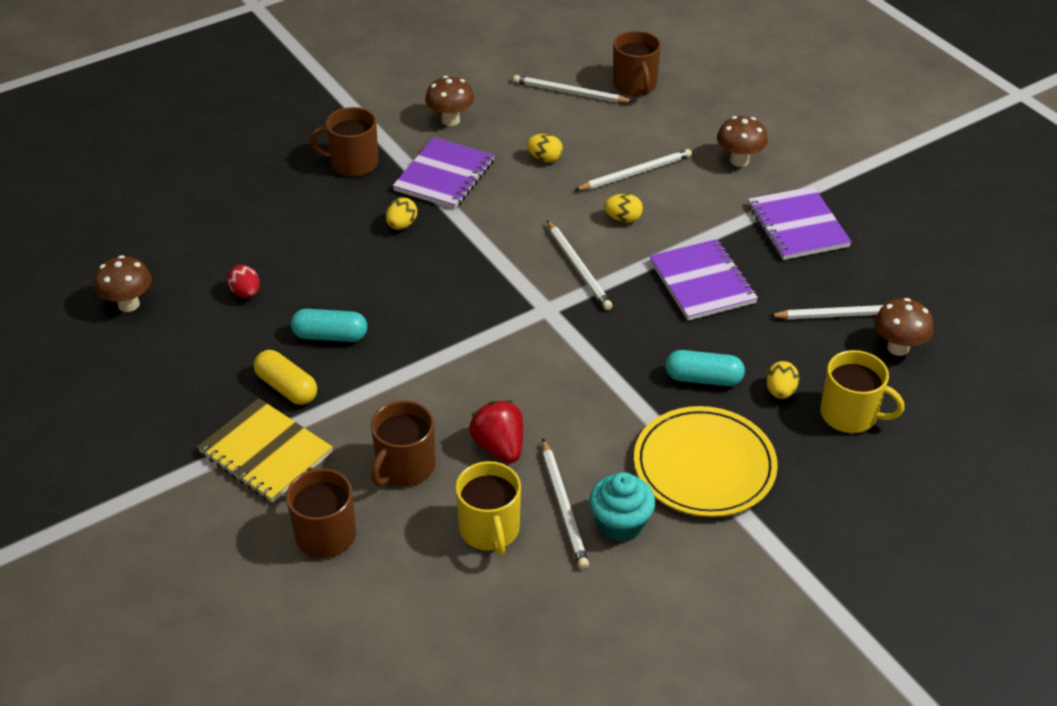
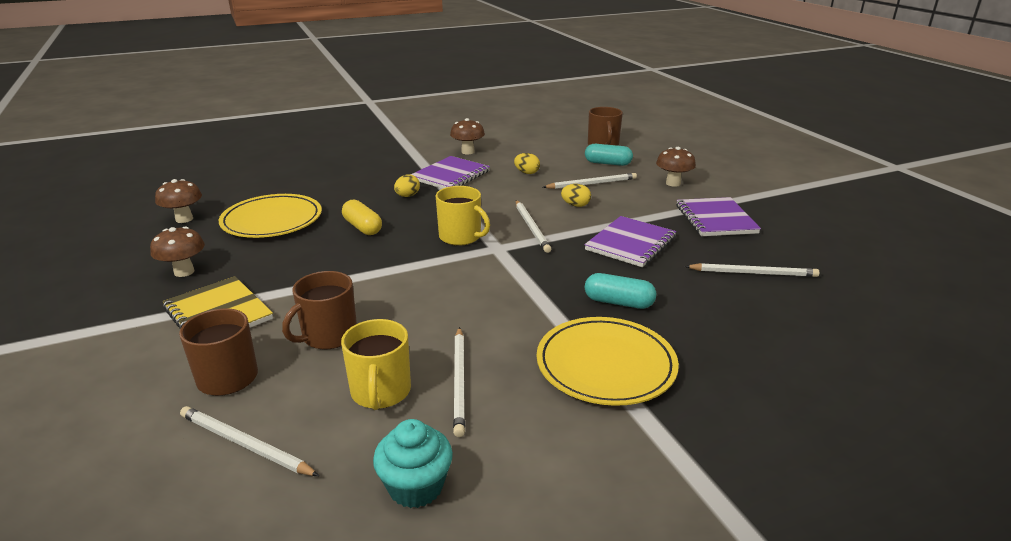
camera: 10 degrees right, 15 degrees down
red egg [227,265,260,298] -> yellow plate [219,194,322,238]
yellow capsule [254,350,317,405] -> yellow capsule moved to [342,199,382,235]
turquoise capsule [291,309,367,342] -> turquoise capsule moved to [585,144,633,166]
brown mug [310,107,379,177] -> none
red strawberry [469,400,523,463] -> none
white pencil [513,75,634,103] -> white pencil moved to [180,406,319,476]
turquoise cupcake [589,472,655,542] -> turquoise cupcake moved to [373,419,453,508]
purple notebook [649,239,758,321] -> purple notebook turned 45 degrees clockwise [585,216,676,267]
yellow egg [766,361,799,399] -> none
yellow mug [820,350,905,433] -> yellow mug moved to [436,186,490,246]
brown mushroom [874,298,934,356] -> brown mushroom moved to [150,226,205,277]

